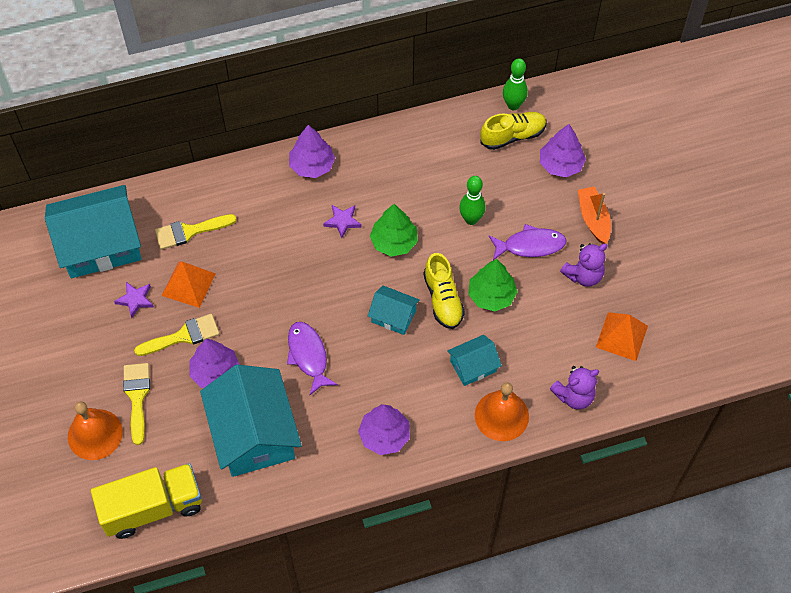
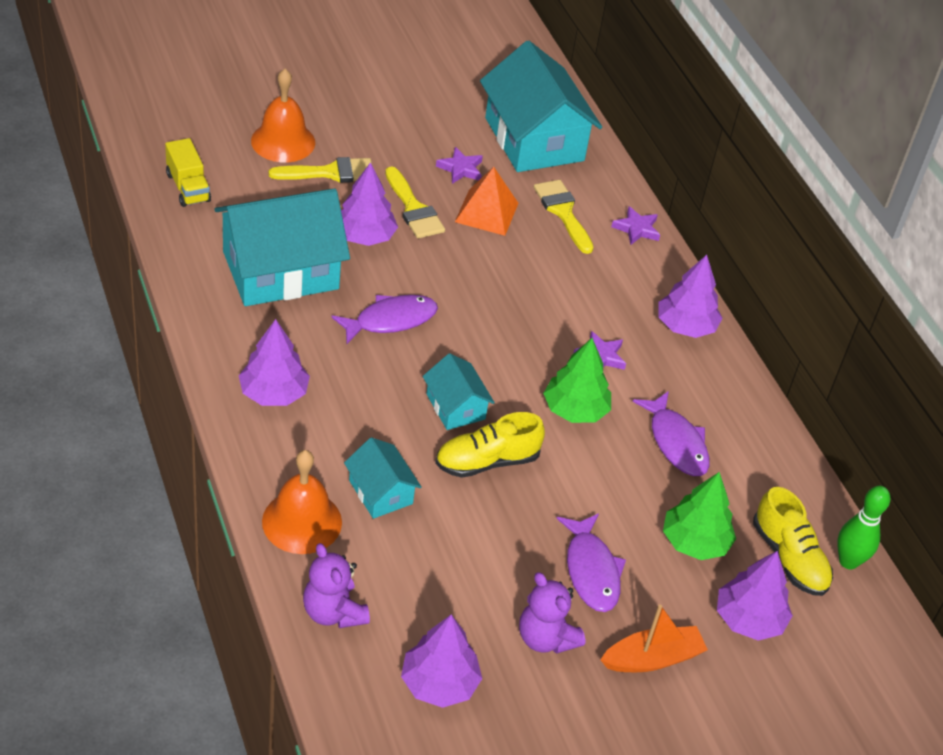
camera: 80 degrees right, 15 degrees down
yellow truck [91,463,202,539] -> yellow truck [165,138,211,207], size x0.57
turquoise house [368,286,420,335] -> turquoise house turned 45 degrees counterclockwise [423,353,495,430]
green bowling pin [459,176,486,225] -> none
green tree [468,259,518,311] -> green tree moved to [663,472,736,560]
orange pyramid [596,312,648,361] -> purple tree [401,614,482,708]
none -> purple star [611,206,660,245]
none -> purple fish [632,391,710,476]

